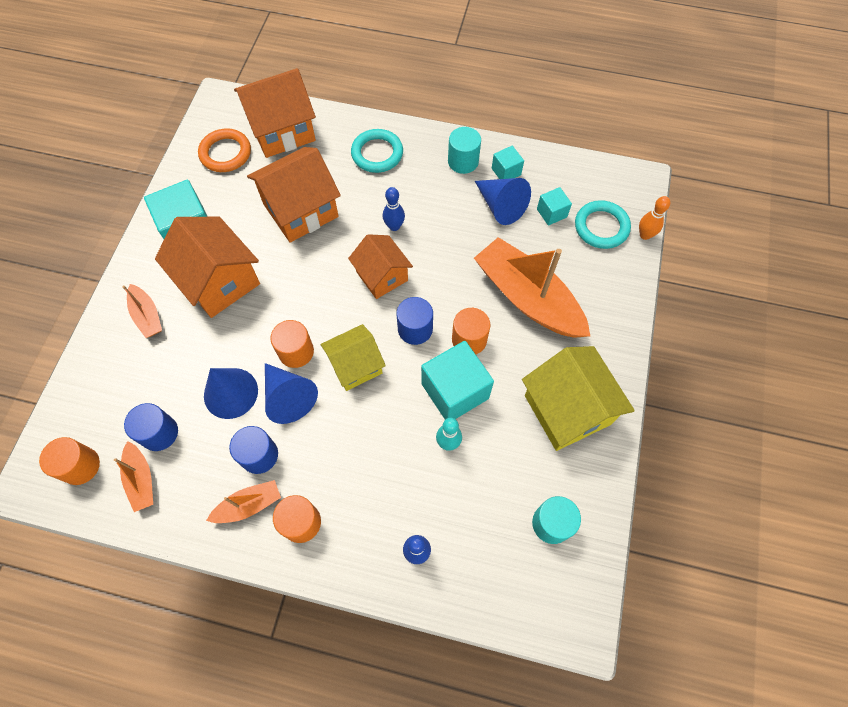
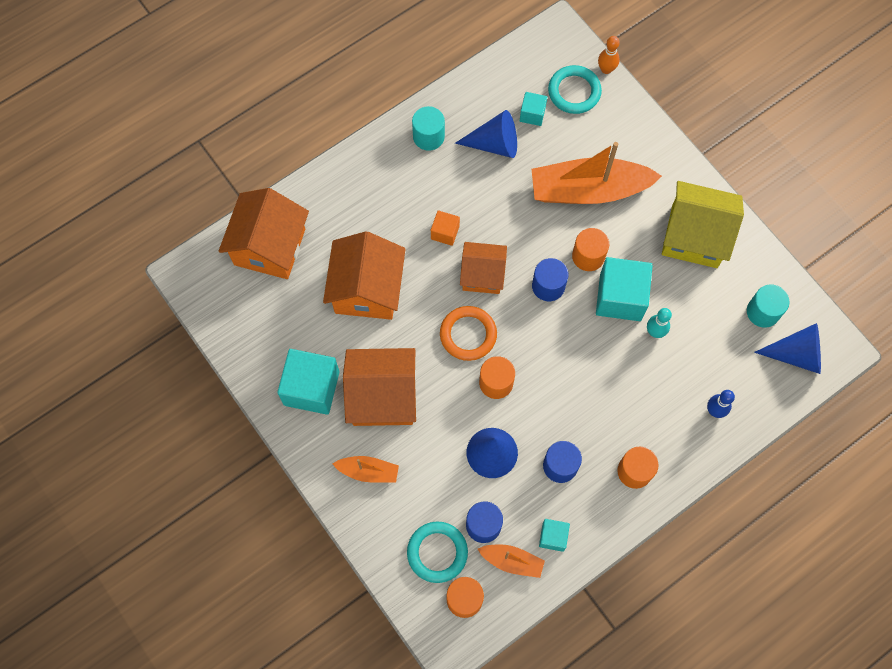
camera: 50 degrees left, 5 degrees up
orange ring [198,128,251,172] -> orange ring moved to [440,306,497,361]
orange boat [206,480,281,523] -> none
blue cone [265,363,318,424] -> blue cone moved to [754,323,821,374]
yellow house [321,324,386,391] -> none
turquoise ring [351,129,403,173] -> turquoise ring moved to [407,521,468,583]
blue bowling pin [383,187,405,231] -> orange cube [431,210,460,246]
turquoise cube [492,146,524,179] -> turquoise cube moved to [539,519,570,552]

